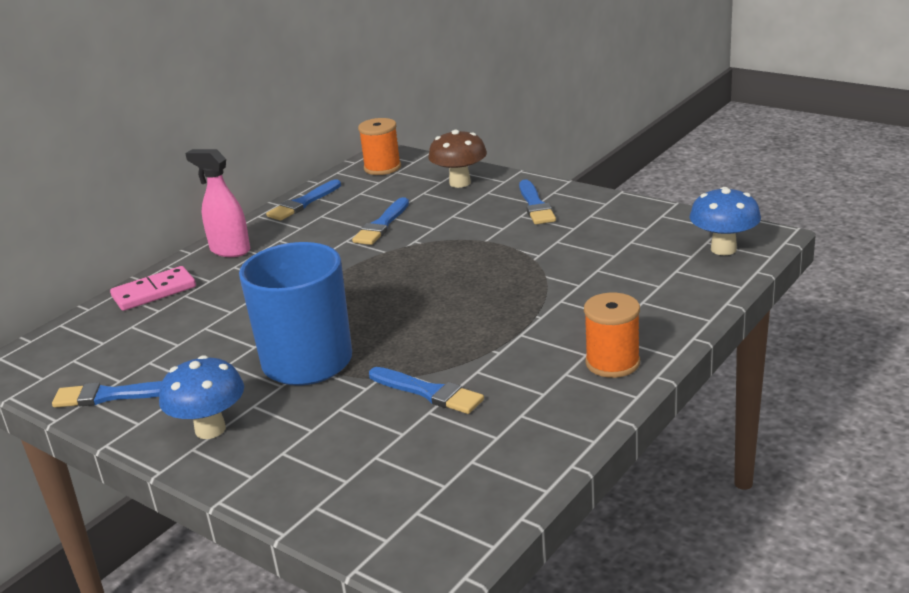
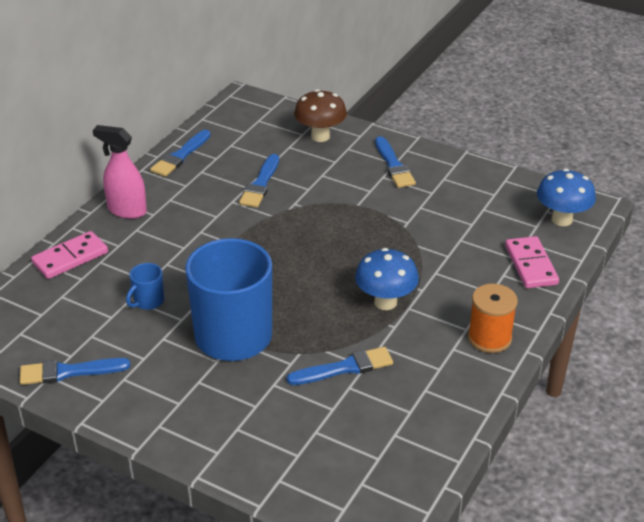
camera: 10 degrees left, 10 degrees up
blue mushroom [159,355,244,439] -> blue mushroom moved to [355,248,419,310]
orange spool [358,118,401,175] -> none
blue brush [369,367,484,414] -> blue brush turned 45 degrees counterclockwise [287,347,393,385]
none -> blue mug [126,263,164,310]
none -> pink domino [505,236,559,288]

